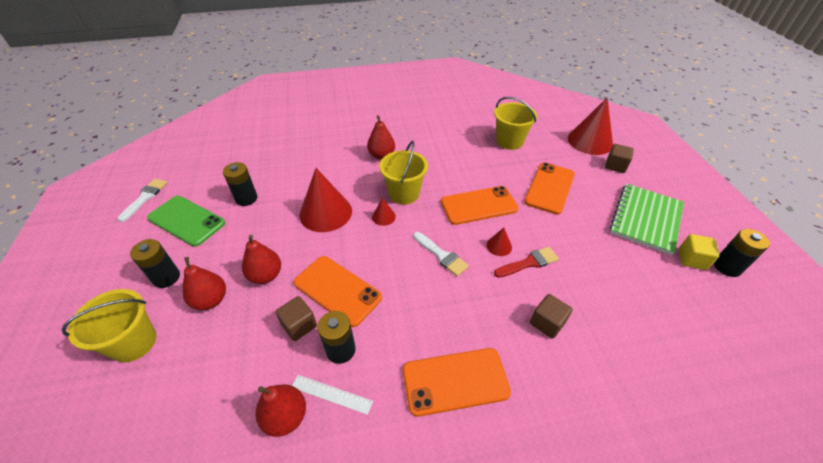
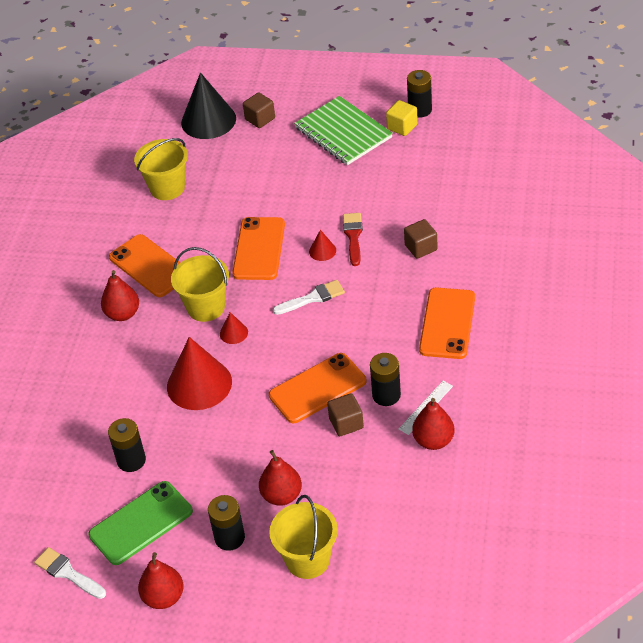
camera: 65 degrees left, 0 degrees up
red pear [242,235,281,284] -> red pear moved to [138,552,184,609]
orange phone [524,163,575,215] -> orange phone moved to [109,234,180,297]
red cone [568,98,613,155] -> black cone [181,72,236,139]

